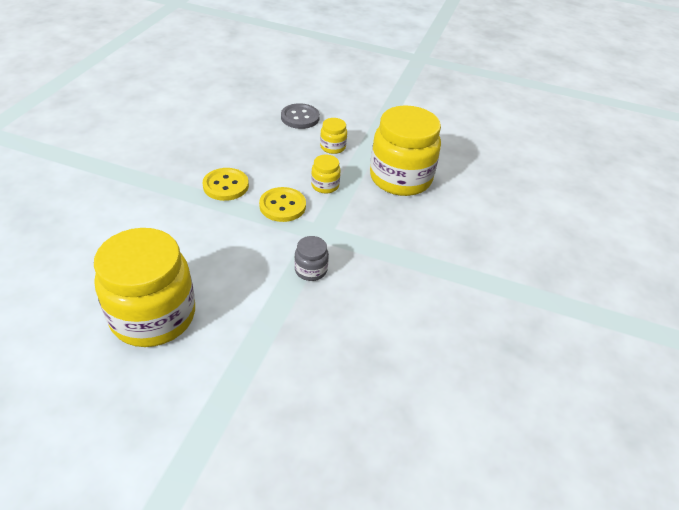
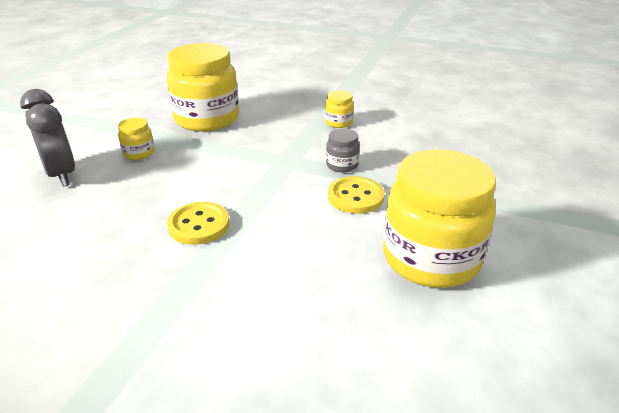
camera: 85 degrees left, 10 degrees down
yellow button [259,187,306,222] -> yellow button moved to [328,176,385,214]
grey button [281,103,320,129] -> grey clock [20,89,75,187]
yellow jar [311,155,341,193] -> yellow jar moved to [325,90,354,128]

